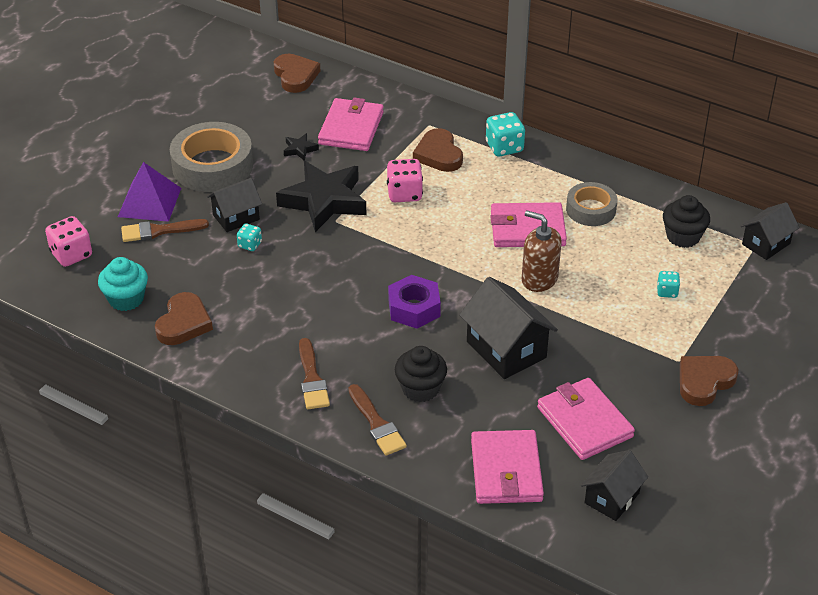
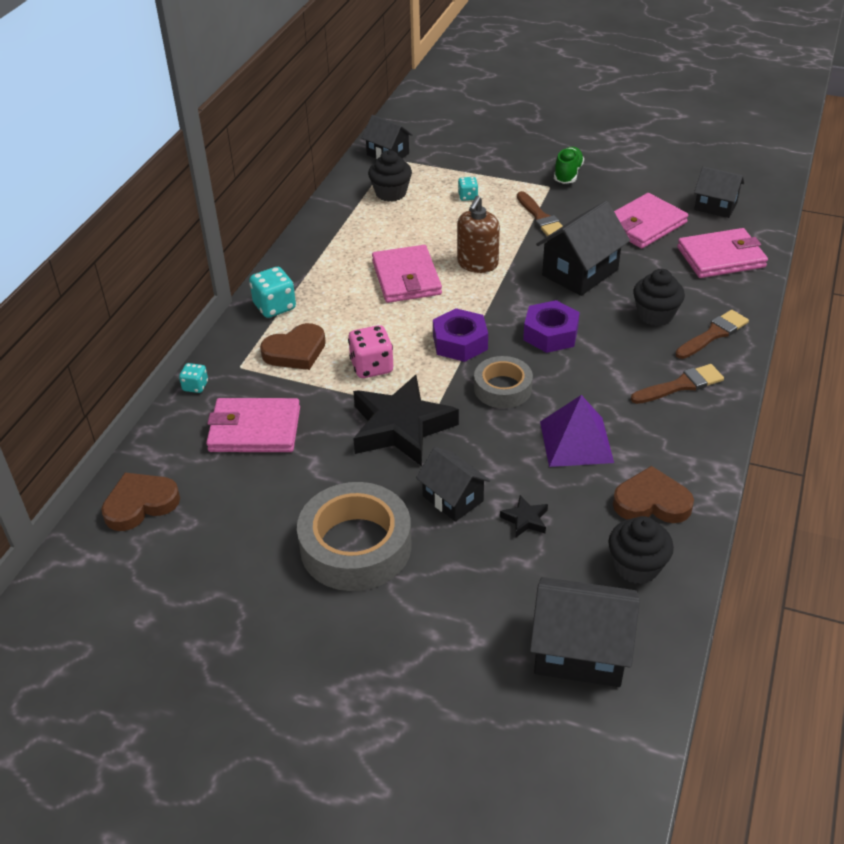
camera: 100 degrees left, 0 degrees up
pink dice [45,216,92,267] -> black house [530,577,640,687]
turquoise cupcake [98,257,148,311] -> black cupcake [608,516,674,584]
purple pyramid [118,162,181,222] -> purple pyramid moved to [540,395,614,467]
brown brush [121,219,209,242] -> brown brush moved to [517,191,562,236]
turquoise dice [237,224,262,251] -> turquoise dice moved to [179,363,208,393]
black star [284,133,319,161] -> black star moved to [500,495,548,538]
grey tape [566,182,617,226] -> grey tape moved to [474,356,533,408]
brown heart [680,356,738,406] -> green shoe [554,147,584,184]
none -> purple nut [433,308,488,362]

